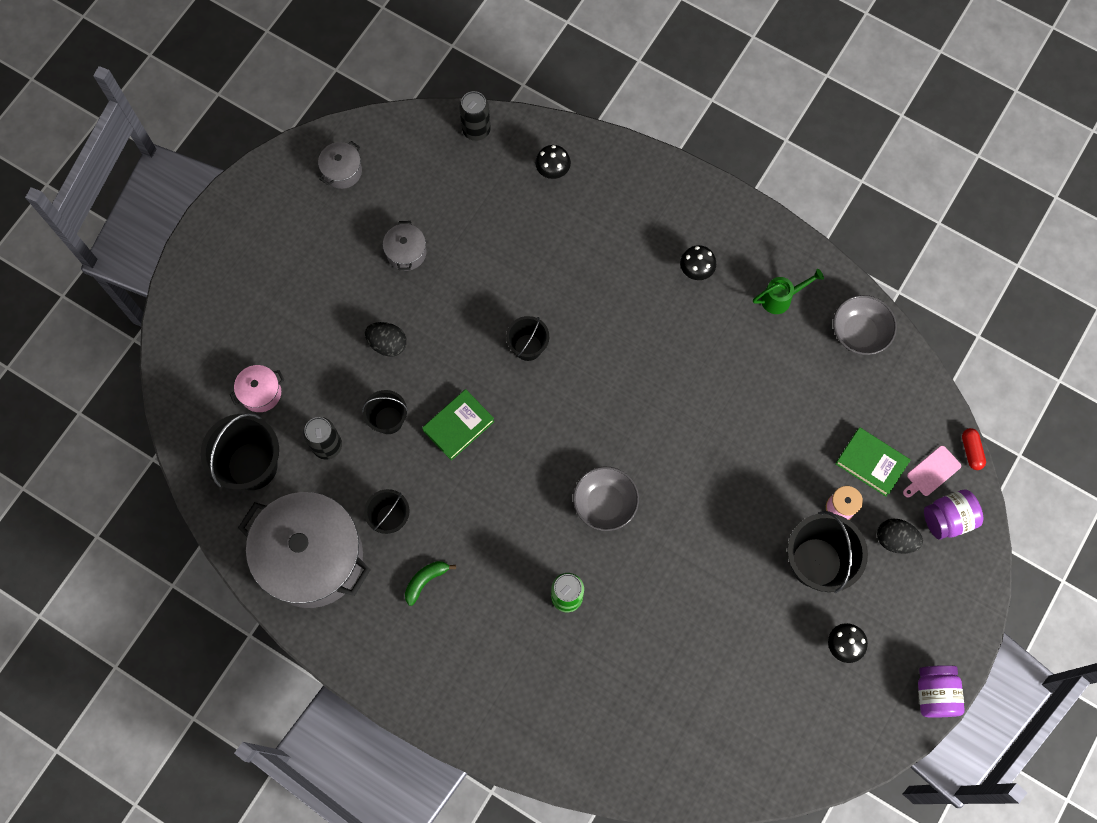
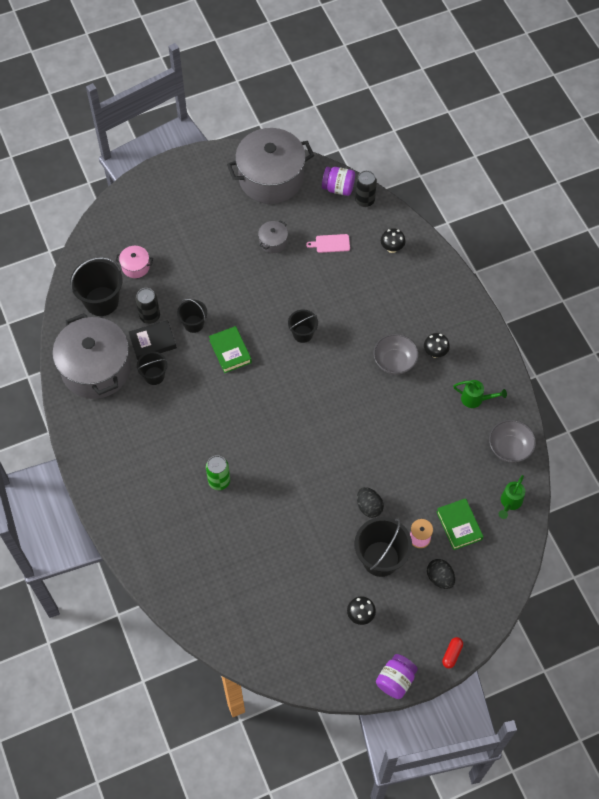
camera: 35 degrees right, 10 degrees down
grey pot [318,141,362,189] -> grey pot [227,128,314,204], size x2.39
black egg [365,322,407,357] -> black egg moved to [357,487,384,518]
green banana [405,561,456,606] -> none
green book [422,389,495,461] -> green book turned 75 degrees clockwise [209,326,252,373]
grey bowl [573,467,639,531] -> grey bowl moved to [373,334,419,375]
pink cutting board [903,446,961,498] -> pink cutting board moved to [306,234,350,253]
purple jar [924,490,983,540] -> purple jar moved to [322,167,355,196]
red capsule [962,428,986,470] -> red capsule moved to [442,637,463,668]
none -> black book [129,320,177,360]
none -> green watering can [499,475,525,519]

